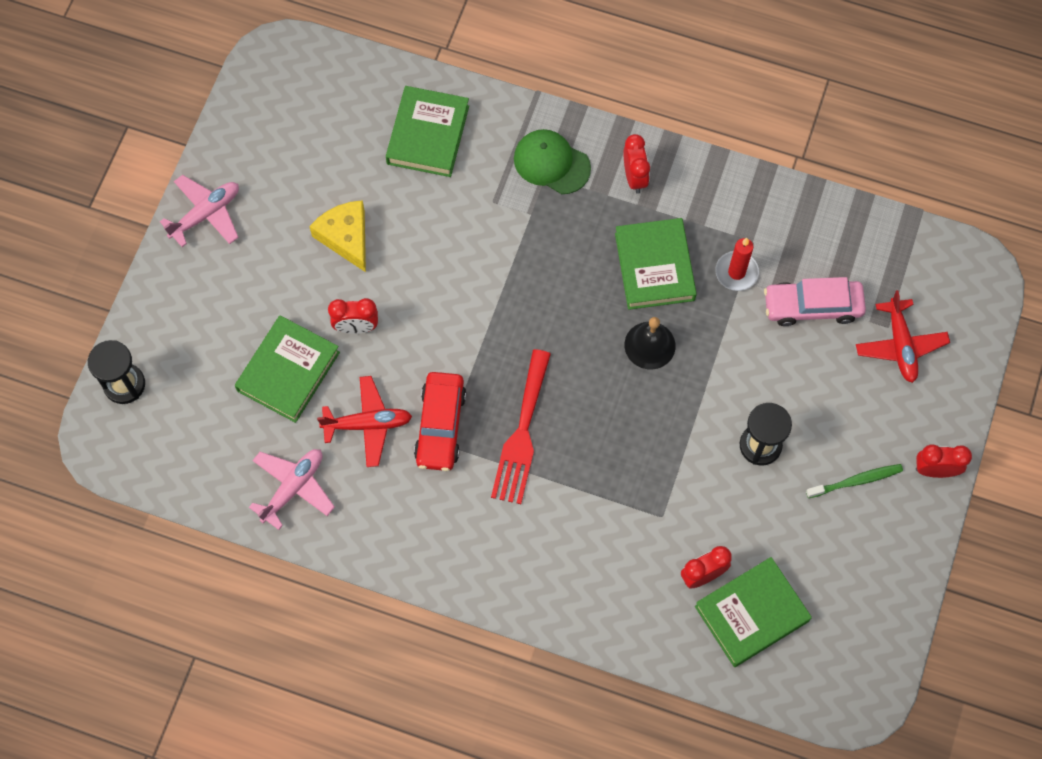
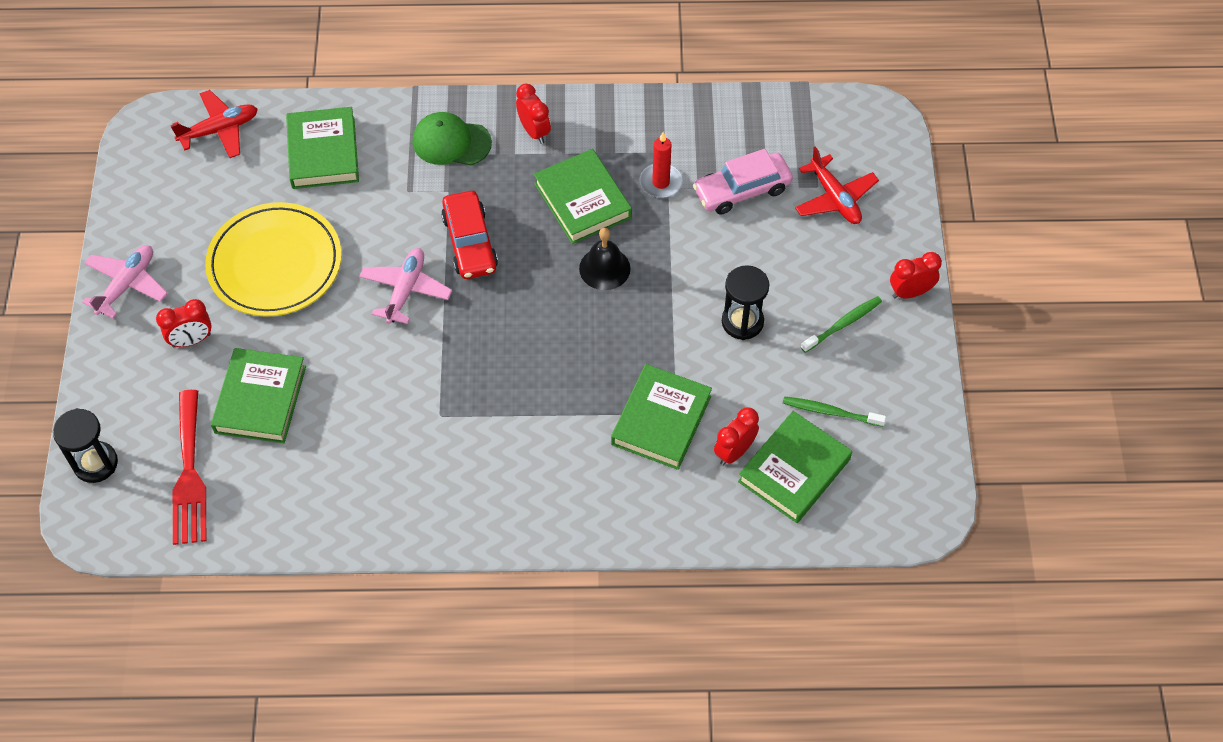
camera: 20 degrees left, 10 degrees down
pink plane [249,449,335,530] -> pink plane moved to [359,248,452,324]
yellow cheese [309,200,366,272] -> yellow plate [205,202,342,317]
red plane [317,376,412,467] -> red plane moved to [171,90,258,158]
red clock [328,298,378,334] -> red clock moved to [156,299,212,347]
red car [414,372,466,471] -> red car moved to [441,191,498,279]
red fork [491,349,551,504] -> red fork moved to [173,390,206,545]
none -> green book [611,364,712,470]
none -> green toothbrush [783,396,886,427]

